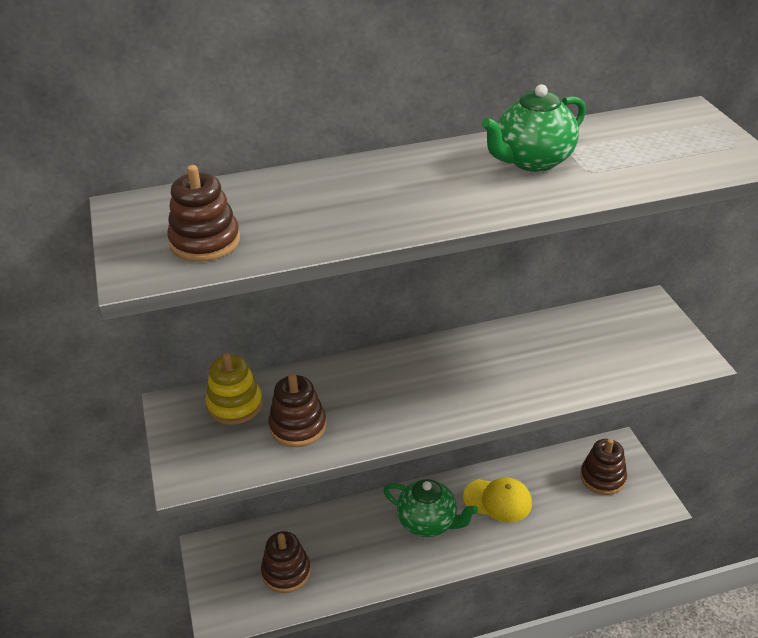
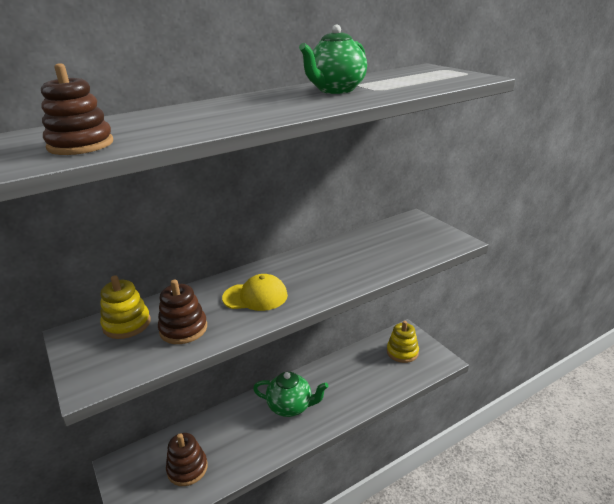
camera: 15 degrees left, 10 degrees down
yellow cap [463,477,532,523] -> yellow cap moved to [222,274,288,311]
brown stacking toy [580,439,627,495] -> yellow stacking toy [387,321,419,363]

